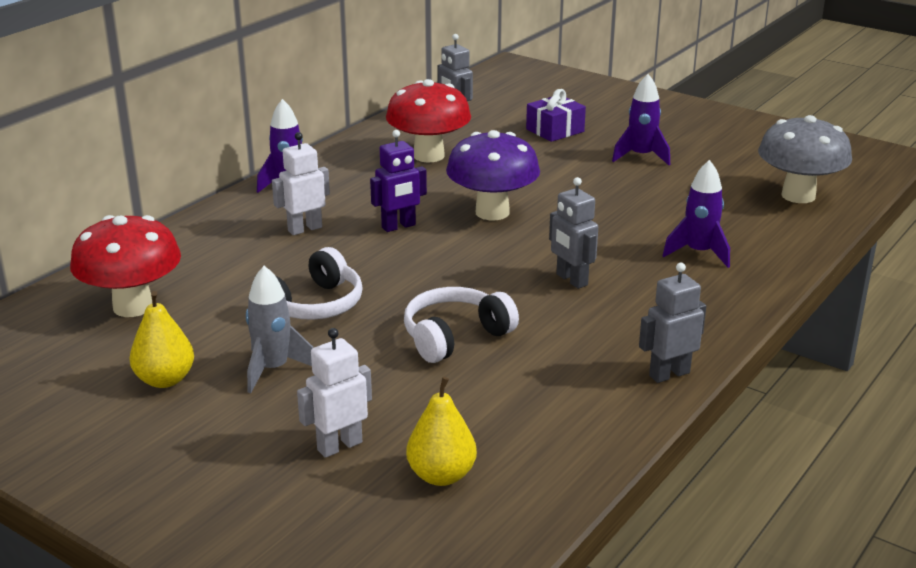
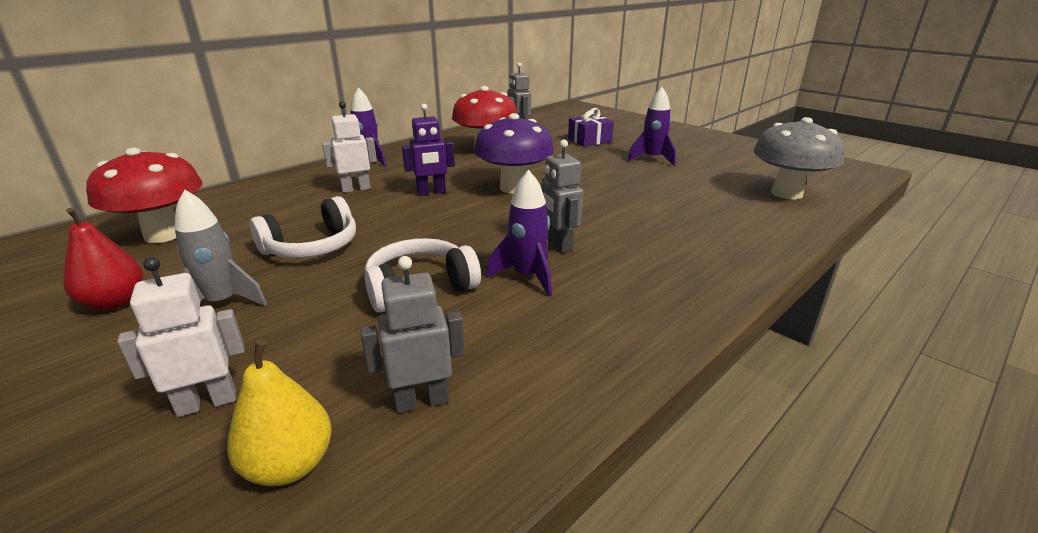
camera: 10 degrees right, 0 degrees up
yellow pear [129,291,194,388] -> red pear [63,208,143,311]
grey robot [639,263,706,383] -> grey robot moved to [361,256,465,413]
purple rocket [663,160,730,268] -> purple rocket moved to [486,170,552,297]

